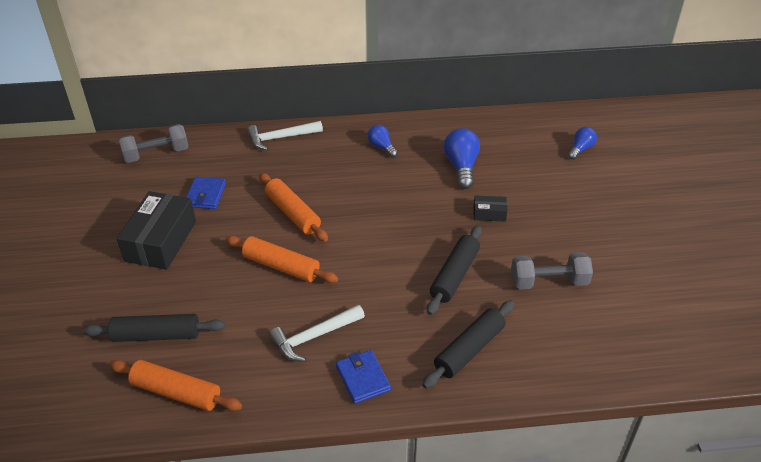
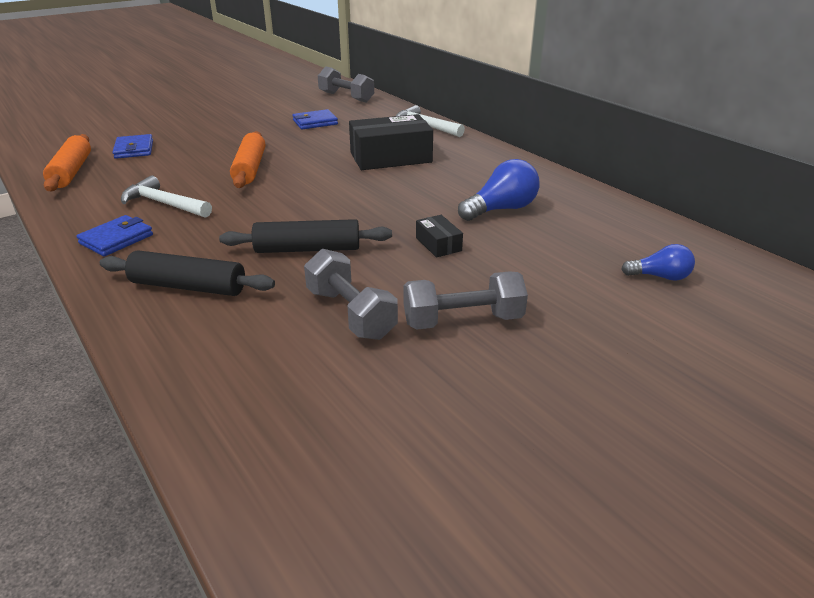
camera: 60 degrees right, 10 degrees down
black rolling pin [82,314,225,342] -> blue wallet [112,134,153,159]
black box [117,191,196,270] -> black box moved to [349,114,433,170]
orange rolling pin [259,173,328,242] -> none
blue light bulb [367,125,398,158] -> none
none -> grey dumbbell [404,271,528,330]

